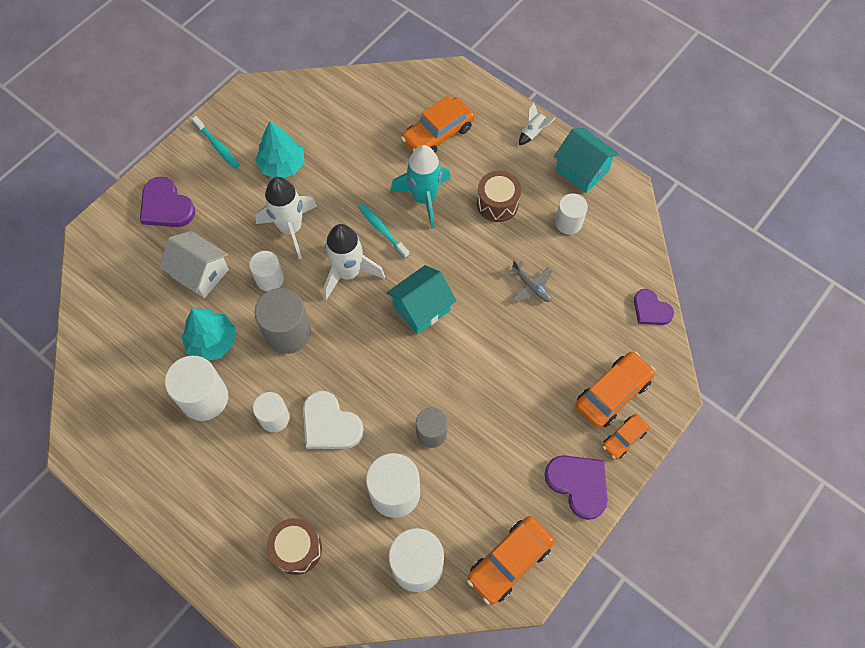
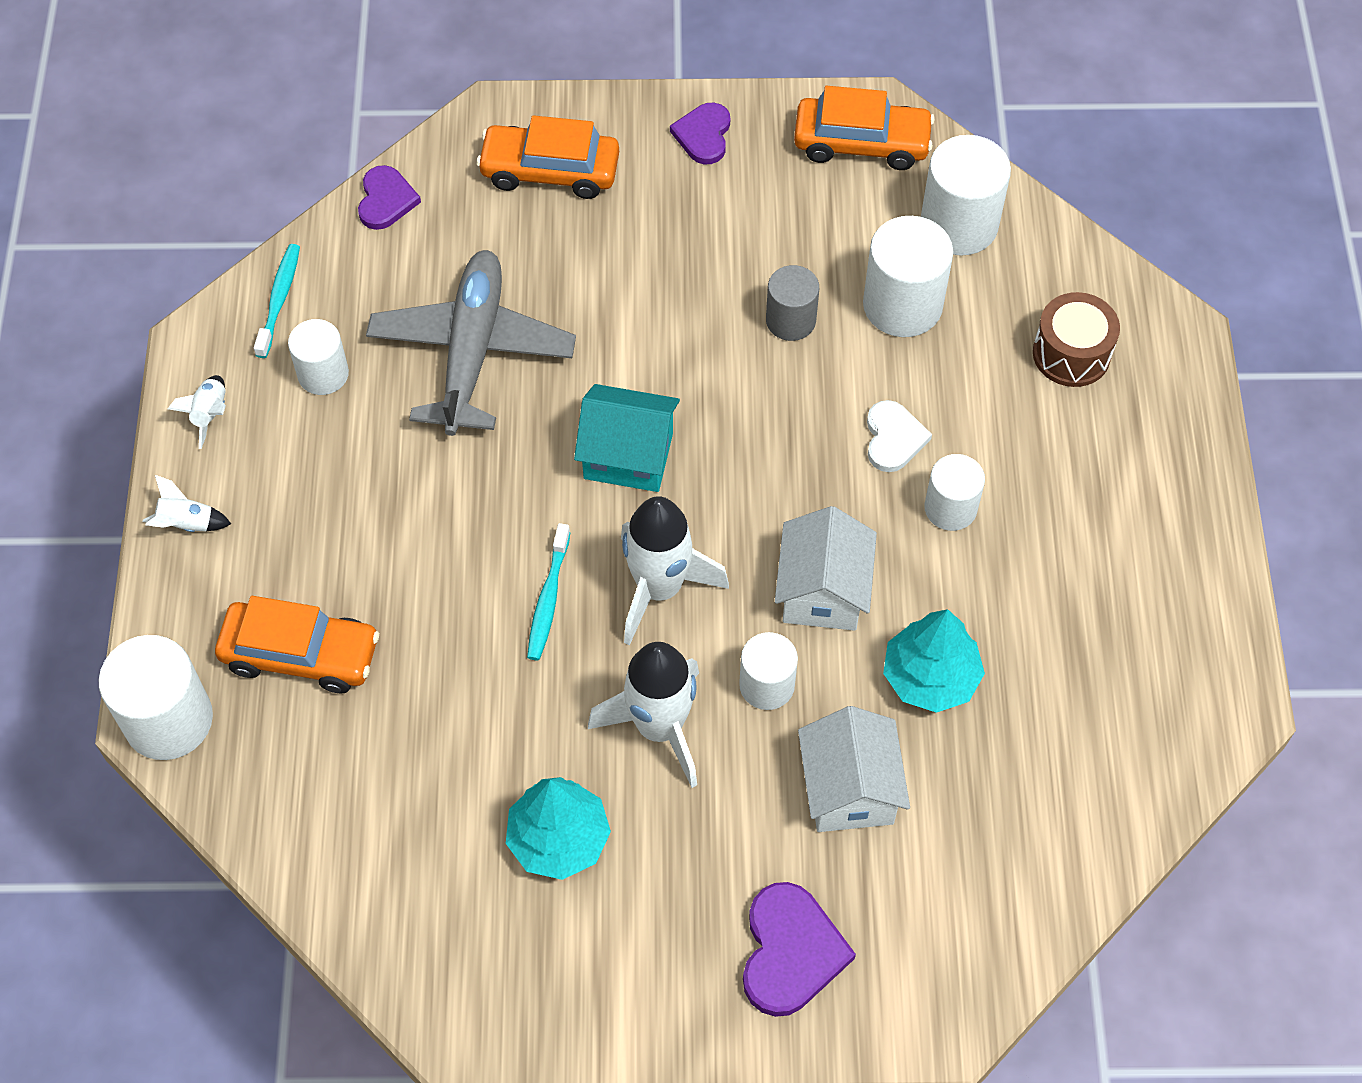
camera: 130 degrees left, 5 degrees down
white cylinder [165,356,228,421] -> white cylinder moved to [99,635,213,760]
turquoise toothbrush [192,116,240,169] -> turquoise toothbrush moved to [254,244,300,358]
grey cylinder [255,288,311,354] -> white house [775,506,877,631]
white heart [303,391,364,449] -> white heart [867,400,932,472], size x0.67
turquoise rocket [390,145,451,229] -> none
brown drum [477,171,521,222] -> none
grey plane [507,260,553,303] -> grey plane [366,250,576,436], size x2.31
purple heart [544,455,608,520] -> purple heart [670,103,730,164], size x0.67
turquoise house [554,128,619,193] -> white rocket [168,375,226,449]
orange car [602,414,649,459] -> none

